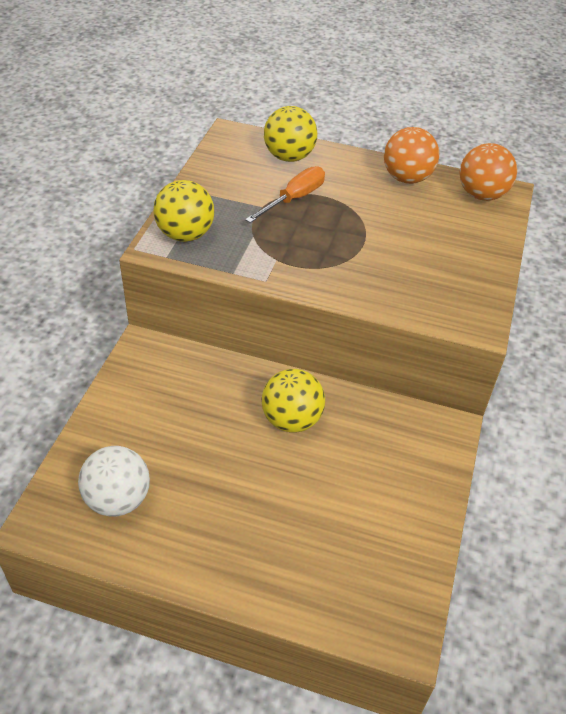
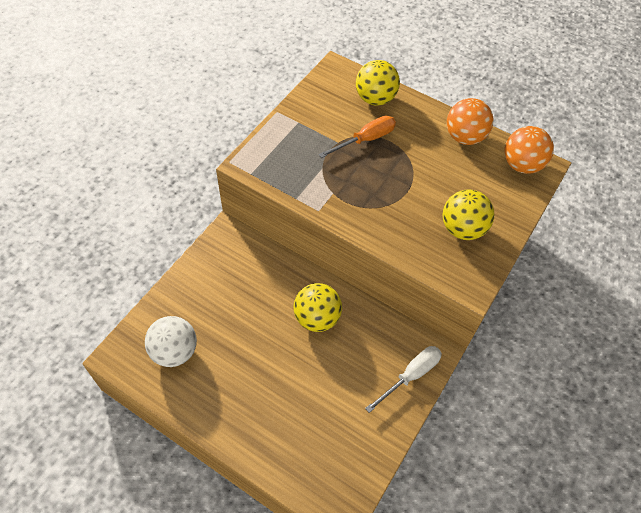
camera: 15 degrees right, 10 degrees up
yellow ball [153,180,214,242] -> yellow ball moved to [442,189,494,240]
none -> white screwdriver [365,346,442,413]

